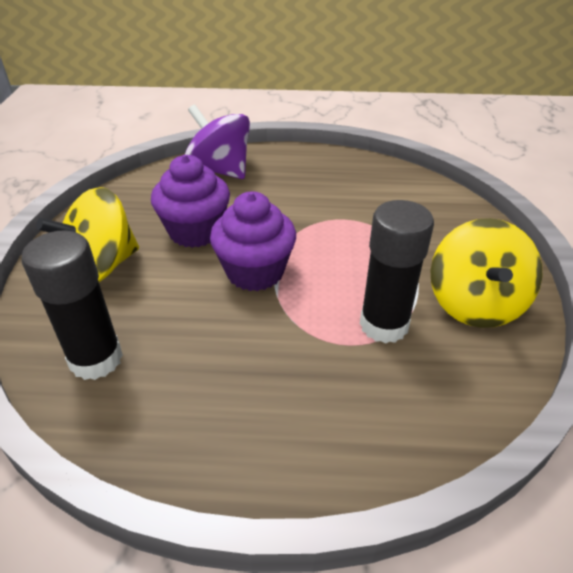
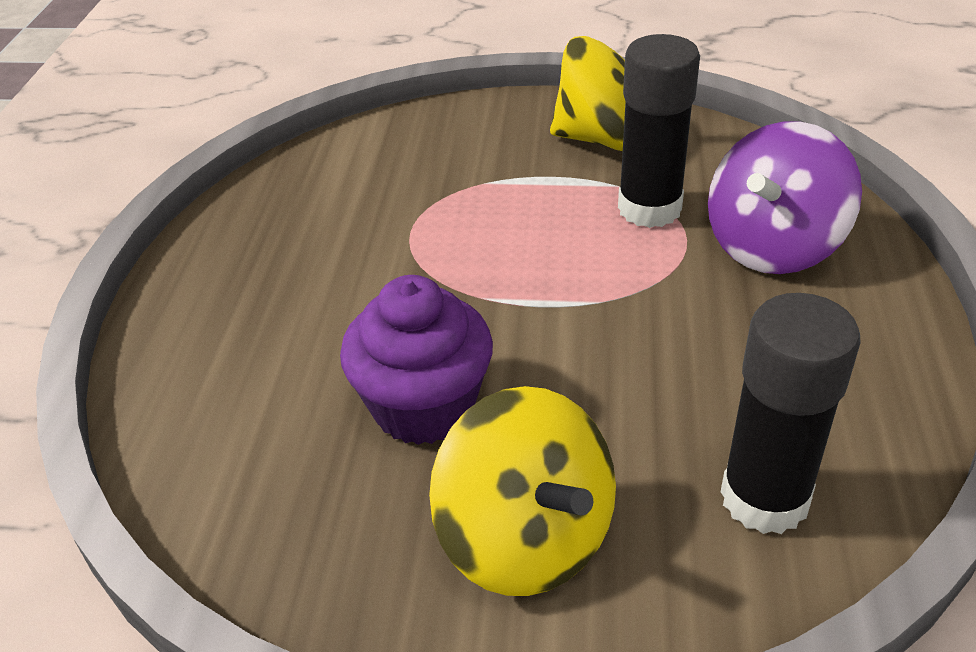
camera: 85 degrees left, 0 degrees up
purple spinning top [185,104,250,179] -> purple spinning top moved to [708,121,862,274]
purple cupcake [210,191,296,291] -> none

